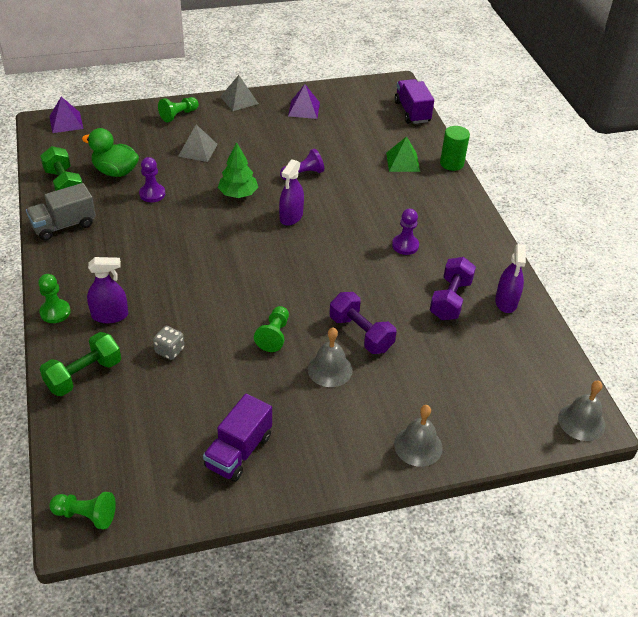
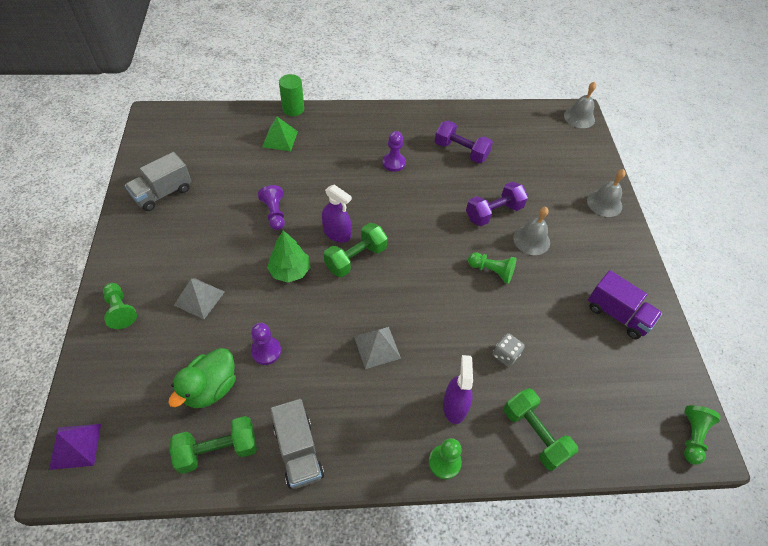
camera: 80 degrees left, 10 degrees up
grey pyramid [220,75,259,111] -> grey pyramid moved to [354,327,401,369]
purple pyramid [288,84,320,119] -> grey truck [125,152,191,211]
purple truck [395,79,434,124] -> none
purple spray bottle [495,244,526,313] -> none
none -> green dumbbell [324,223,388,277]

